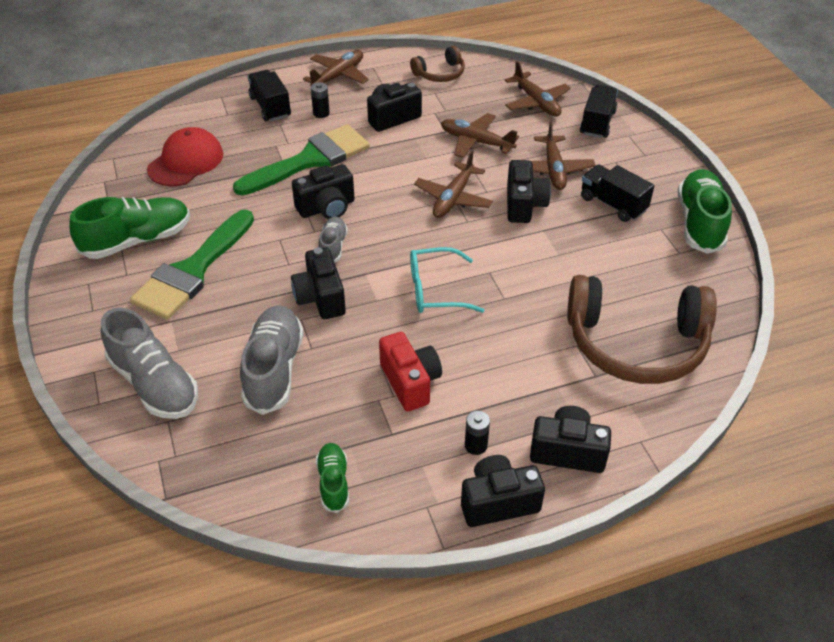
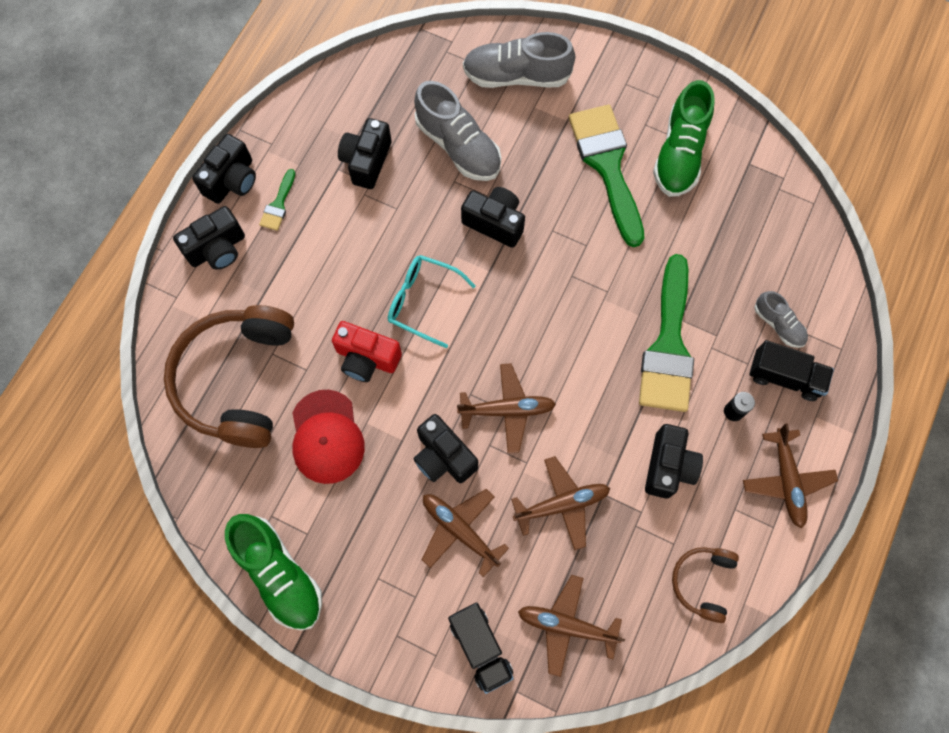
camera: 135 degrees right, 25 degrees up
red cap [147,127,223,186] -> red cap moved to [292,390,365,484]
black camera [292,164,355,219] -> black camera moved to [338,118,391,189]
green shoe [316,443,349,513] -> none
grey shoe [318,217,348,263] -> grey shoe moved to [754,291,808,348]
red camera [379,332,442,411] -> red camera moved to [332,321,402,382]
turquoise glasses [410,247,485,313] -> turquoise glasses turned 105 degrees counterclockwise [388,255,475,348]
brown plane [414,151,493,218] -> brown plane turned 105 degrees clockwise [457,364,556,453]
black battery [465,411,490,455] -> green brush [259,169,295,231]
brown headphones [567,275,717,384] -> brown headphones turned 45 degrees counterclockwise [164,305,294,448]
black truck [581,164,654,222] -> none

